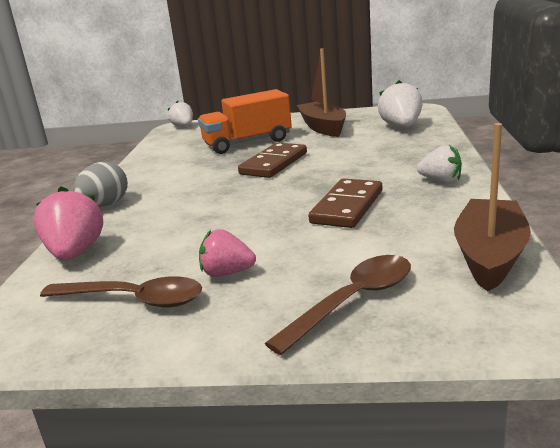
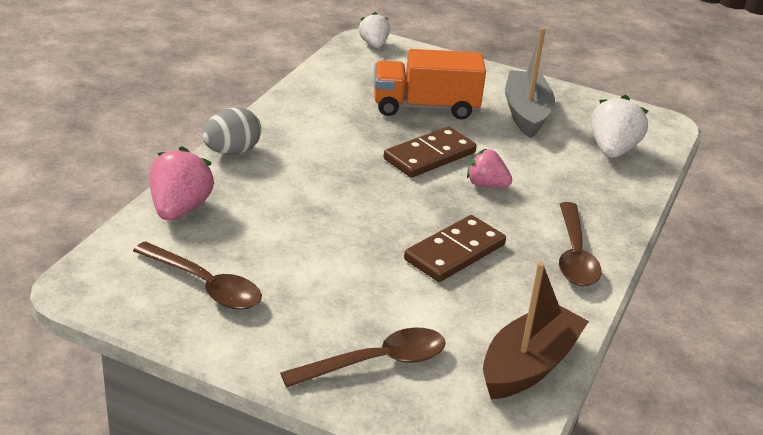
camera: 15 degrees right, 10 degrees up
pink strawberry [199,229,256,277] -> pink strawberry moved to [467,149,512,188]
brown boat [297,48,346,137] -> grey boat [505,27,555,138]
white strawberry [417,145,462,183] -> brown spoon [559,202,602,286]

